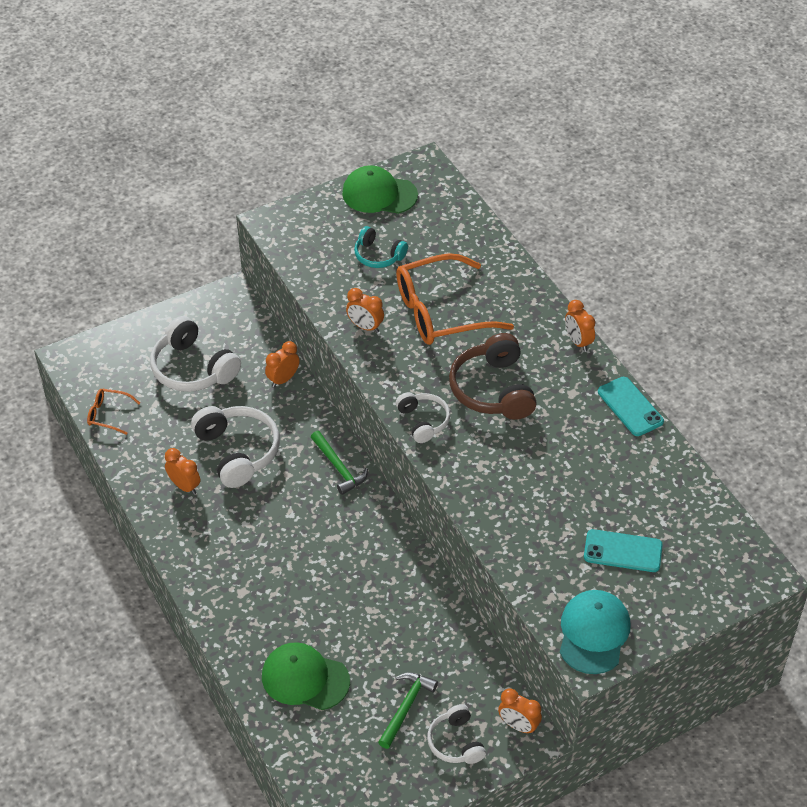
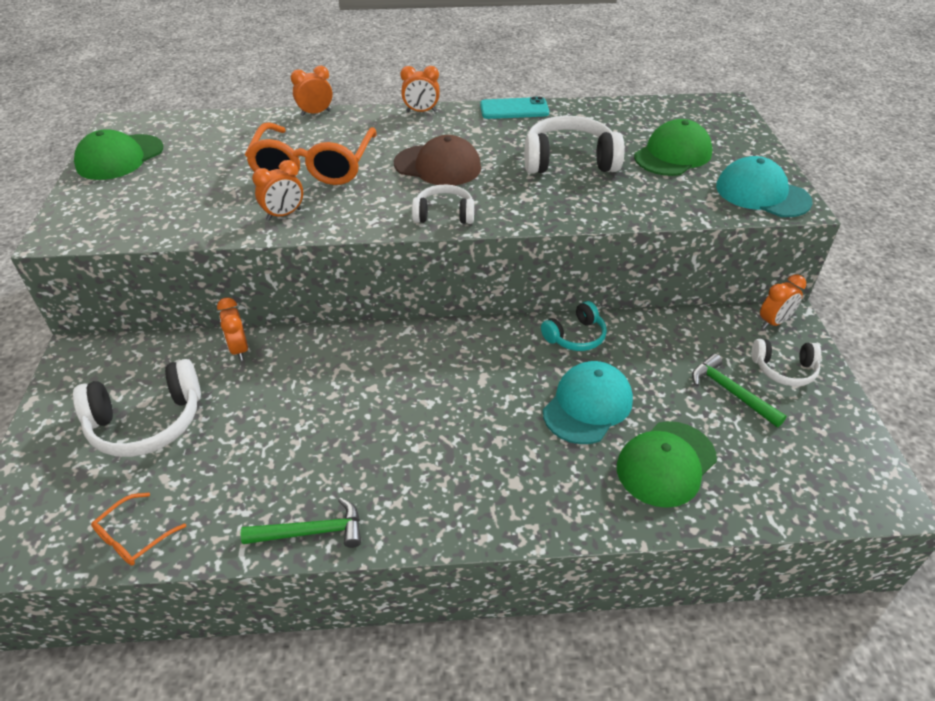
camera: 65 degrees left, 5 degrees down
orange clock [165,448,200,495] -> orange clock moved to [291,66,332,116]
white headphones [191,406,280,488] -> white headphones moved to [524,116,625,174]
green hammer [311,431,368,495] -> green hammer moved to [241,498,361,548]
turquoise headphones [354,226,408,268] -> turquoise headphones moved to [541,301,607,351]
brown headphones [449,333,537,420] -> brown cap [394,135,481,186]
turquoise phone [584,529,663,572] -> green cap [634,119,713,176]
none -> turquoise cap [543,361,633,444]

